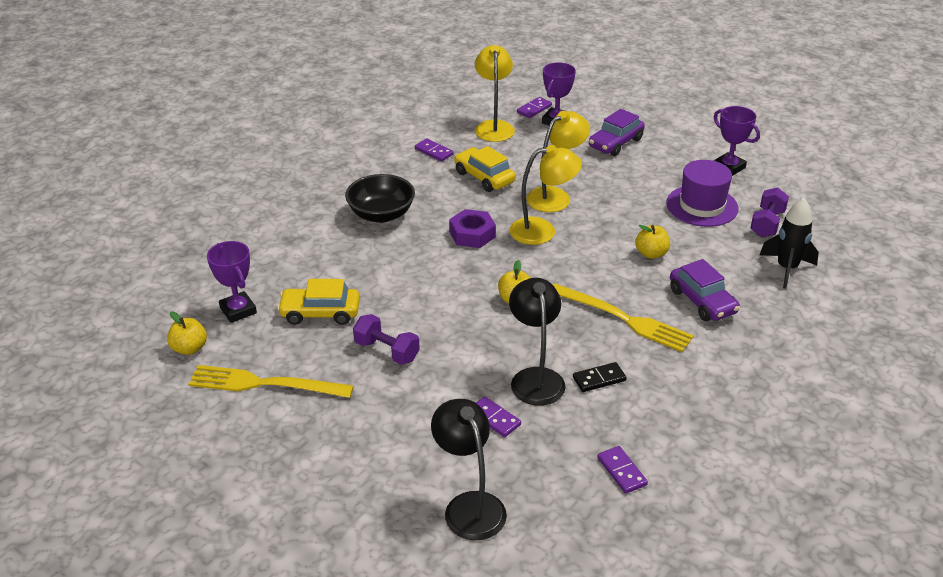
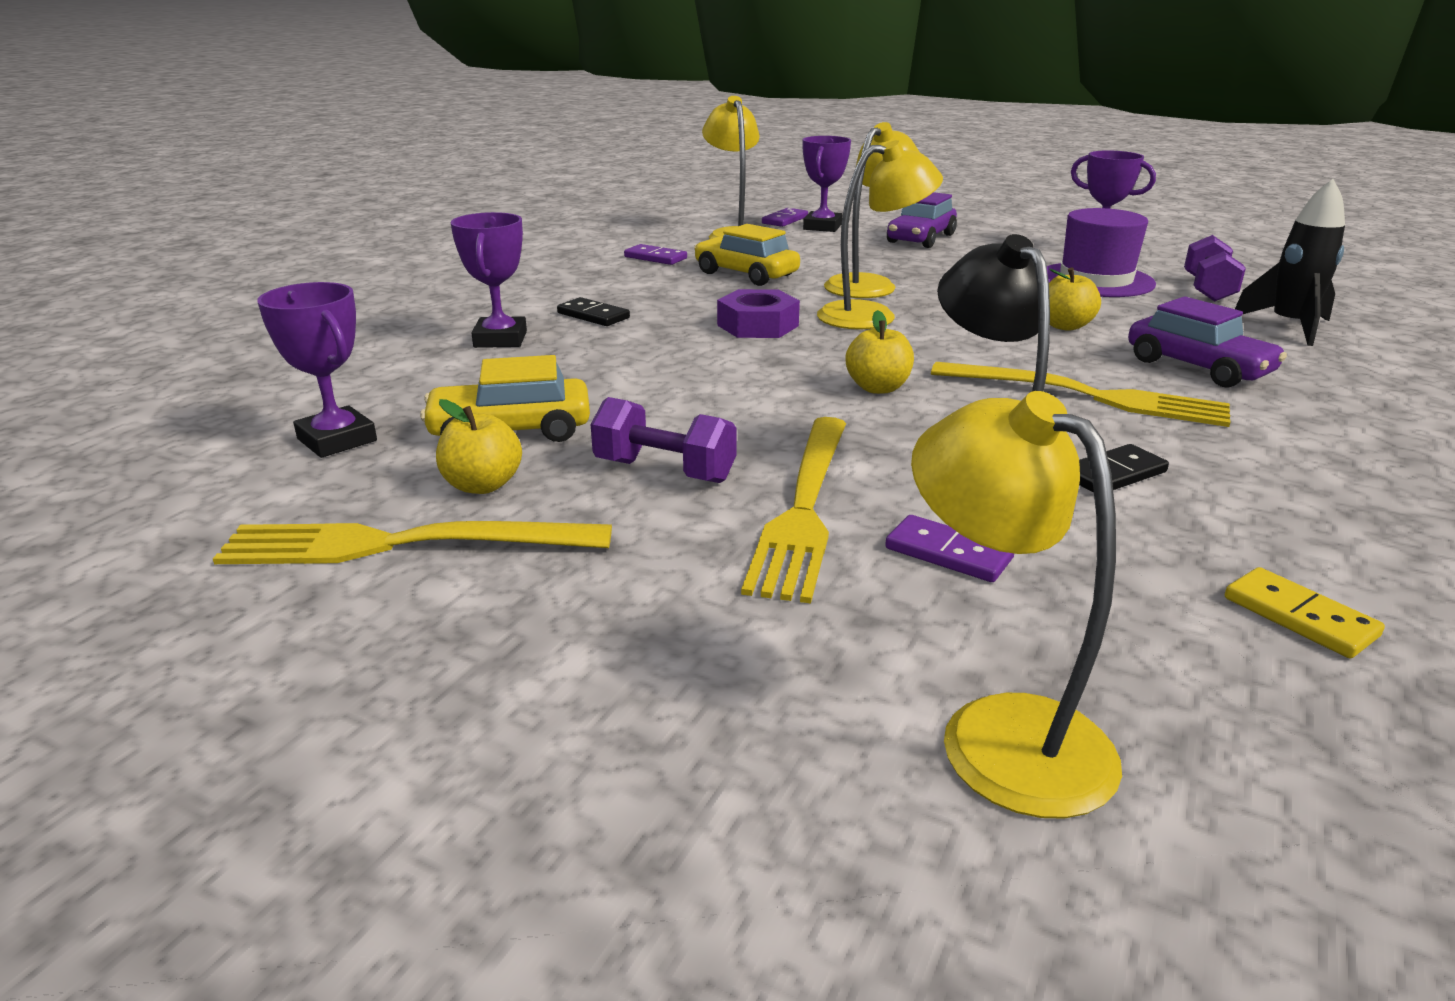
camera: 10 degrees left, 10 degrees down
yellow apple [167,311,207,355] -> yellow apple moved to [436,399,522,494]
black bowl [345,174,415,223] -> black domino [557,297,630,326]
black lamp [431,399,507,540] -> yellow lamp [911,391,1122,819]
purple domino [597,446,648,494] -> yellow domino [1225,567,1385,658]
none -> purple trophy [450,212,527,348]
none -> yellow fork [741,417,846,603]

